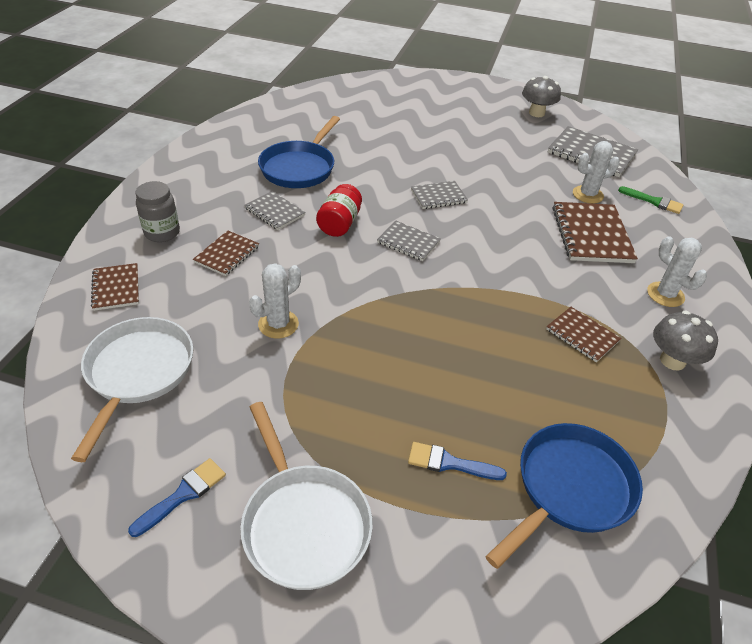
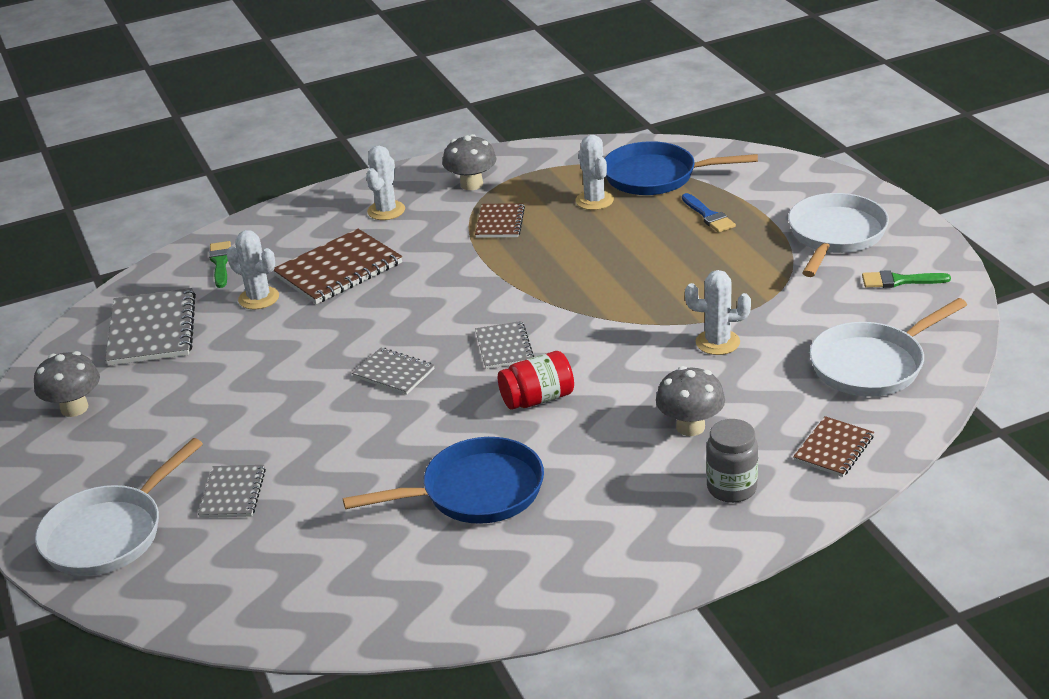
camera: 125 degrees left, 10 degrees down
blue brush [128,458,226,537] -> green brush [862,270,951,288]
brown notebook [193,230,259,276] -> grey mushroom [656,366,725,436]
grey notebook [244,191,306,230] -> grey notebook moved to [198,465,266,518]
none -> white pan [35,438,203,576]
none -> white cactus [576,135,614,210]

